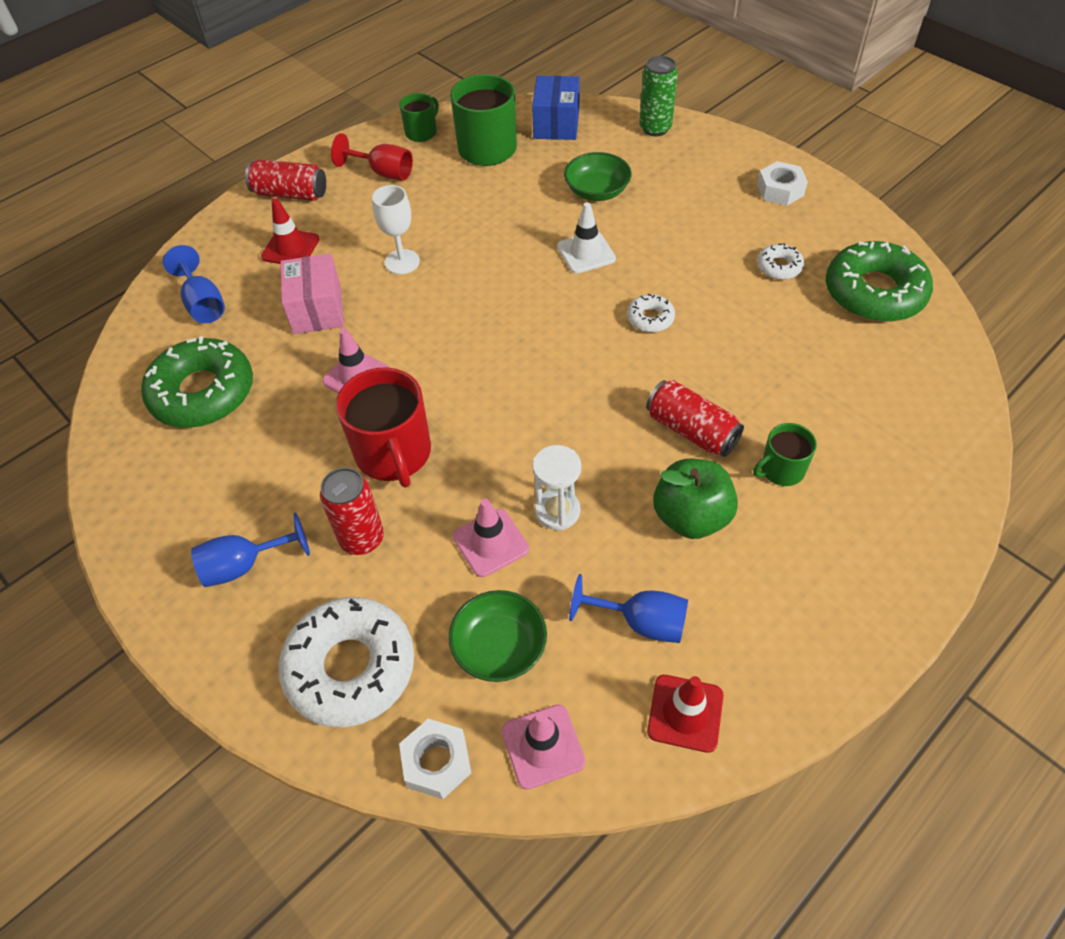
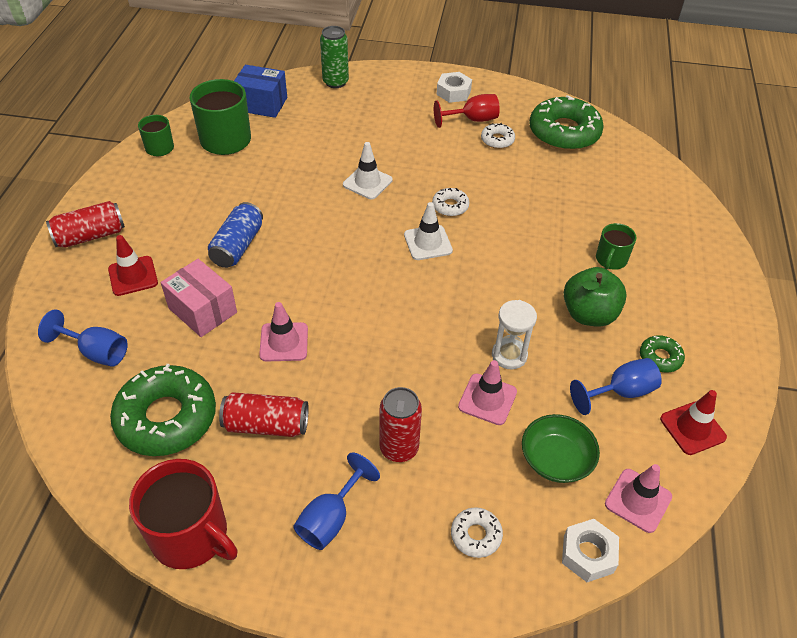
camera: 40 degrees left, 5 degrees down
white donut [278,597,414,727] -> white donut [451,507,503,558], size x0.46
red goblet [331,133,413,180] -> red goblet moved to [434,94,500,128]
red mug [336,367,431,488] -> red mug moved to [129,459,238,569]
white goblet [372,185,420,274] -> blue can [208,202,263,268]
blue box [532,76,580,140] -> blue box turned 45 degrees counterclockwise [234,65,287,118]
green bowl [564,152,632,201] -> none
red can [646,380,744,457] -> red can moved to [219,392,309,437]
none -> white traffic cone [404,202,453,260]
none -> green donut [640,335,685,373]

